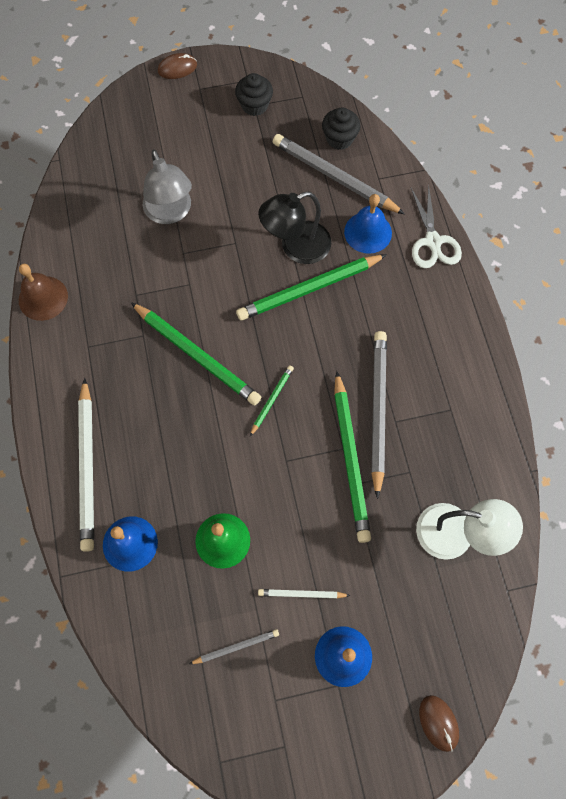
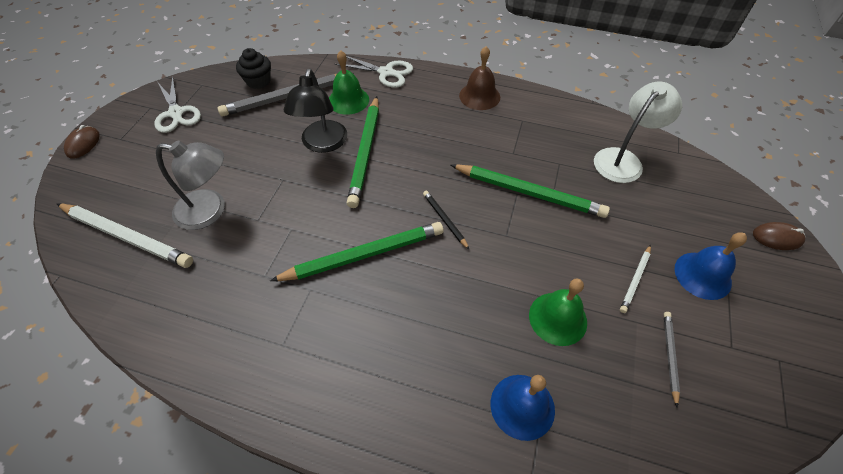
camera: 60 degrees left, 15 degrees down
brown bell [19,264,68,321] -> brown bell moved to [459,46,500,110]
white pencil [78,378,94,552] -> white pencil moved to [56,203,193,268]
black cupcake [235,73,273,116] -> white scissors [154,76,201,133]
green pencil [250,365,294,436] -> black pencil [423,191,470,250]
blue bell [344,194,392,254] -> green bell [329,50,369,115]
grey pencil [371,331,387,499] -> none

